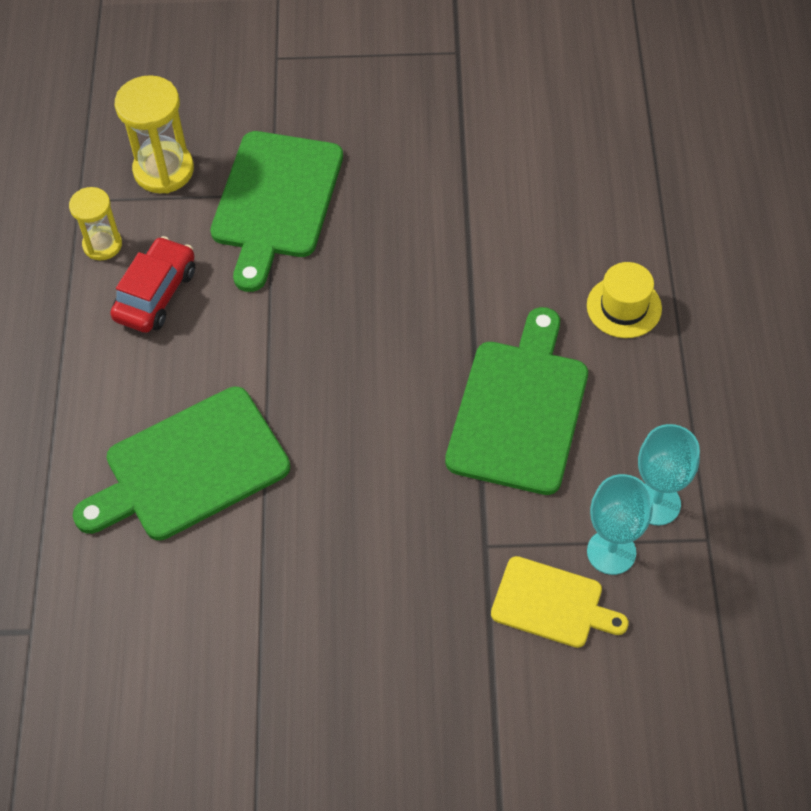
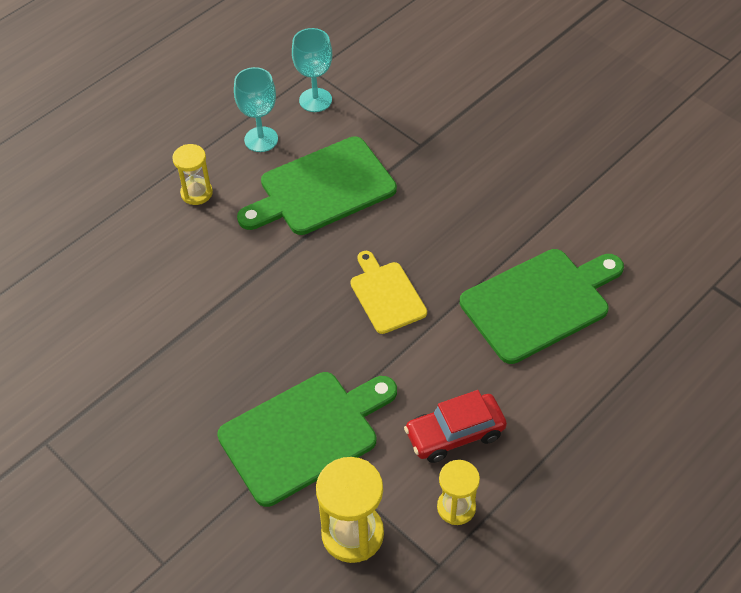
camera: 135 degrees left, 5 degrees down
green cutting board [73,387,290,540] -> green cutting board turned 45 degrees counterclockwise [460,249,624,364]
yellow cutting board [491,556,629,648] -> yellow cutting board moved to [350,251,427,334]
yellow hat [587,262,662,338] -> yellow hourglass [172,144,213,205]
turquoise goblet [587,474,653,575] -> turquoise goblet moved to [234,67,278,152]

